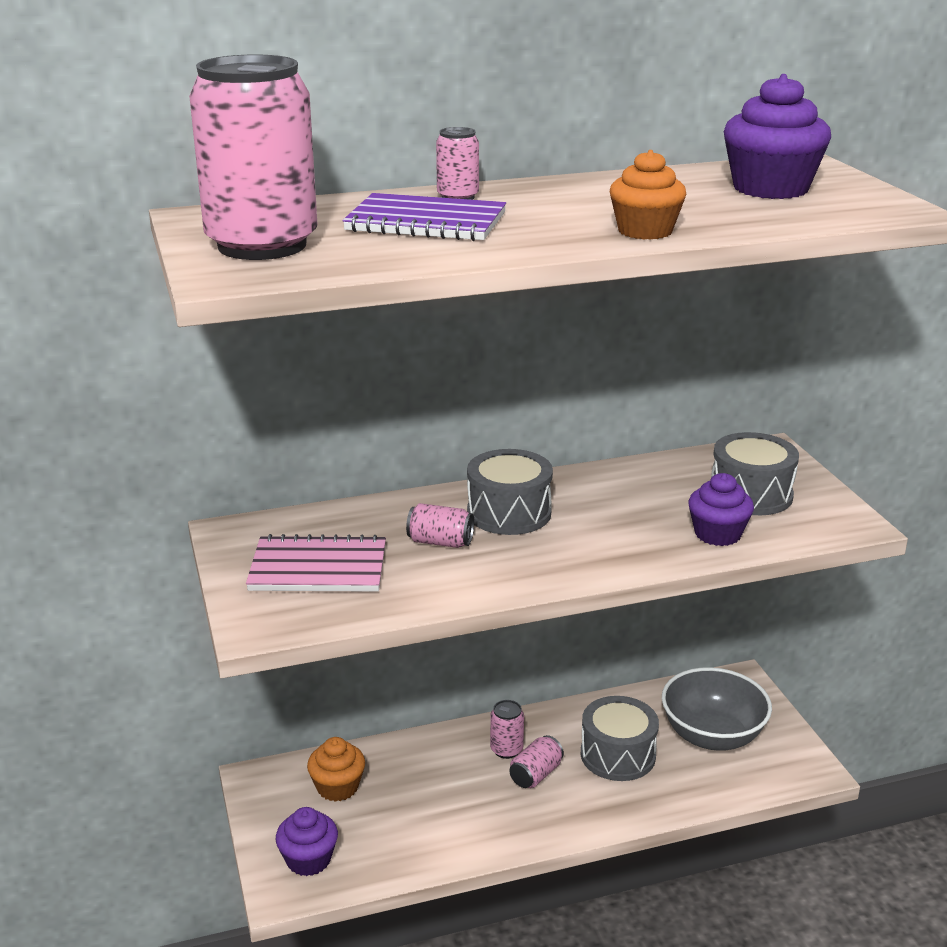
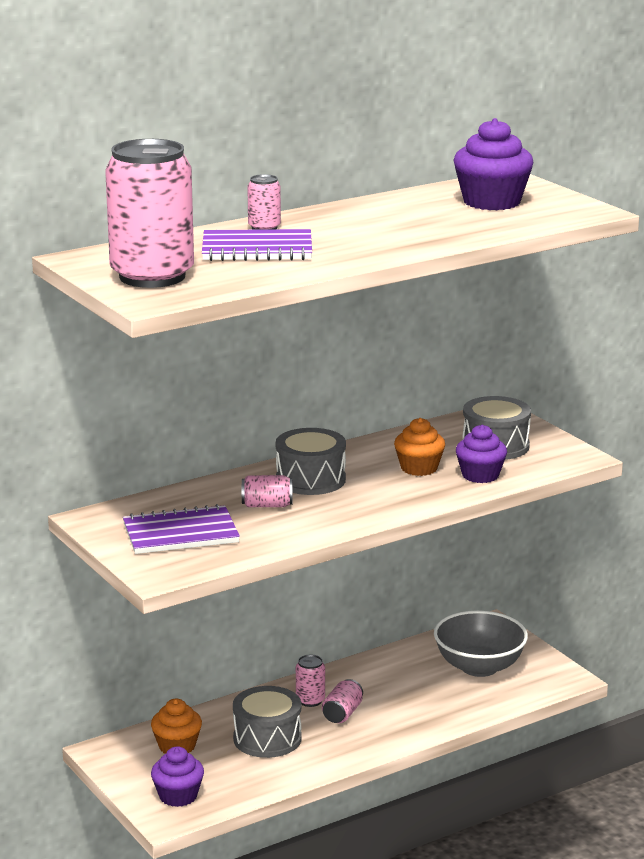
camera: 15 degrees left, 5 degrees down
pink notebook [246,534,386,592] -> purple notebook [123,504,240,554]
grey drum [581,696,659,781] -> grey drum moved to [233,686,302,758]
orange cupcake [610,150,686,240] -> orange cupcake moved to [394,418,445,476]

